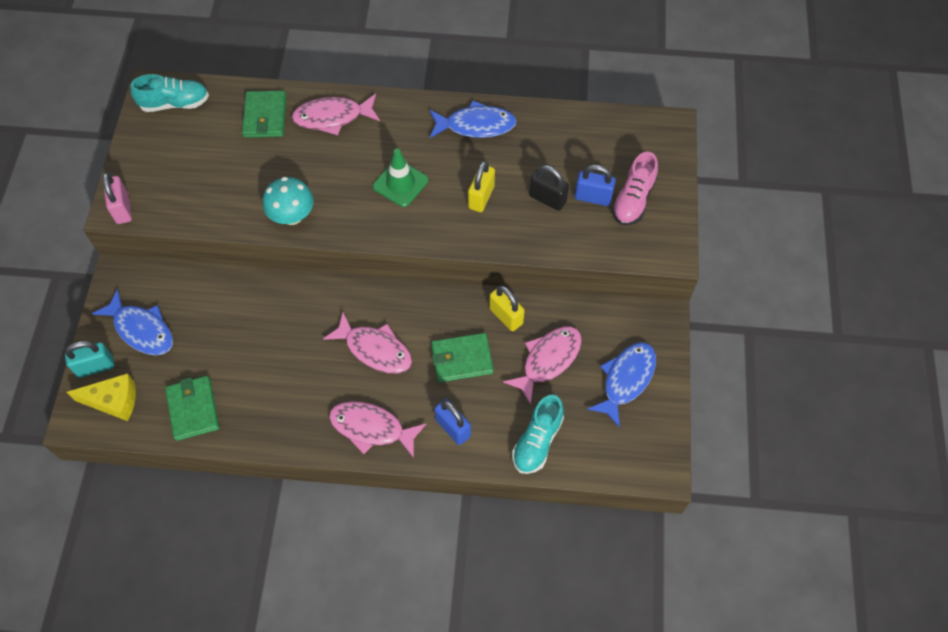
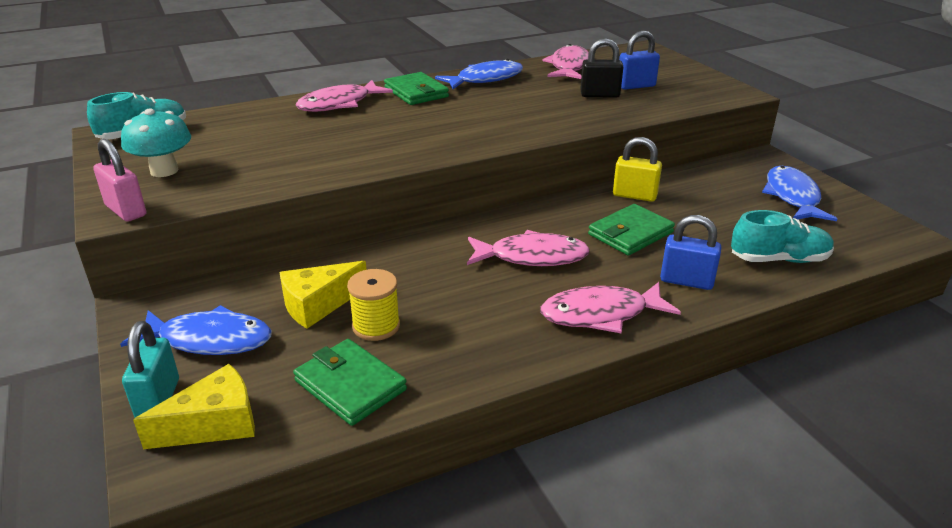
camera: 30 degrees left, 30 degrees down
turquoise padlock [65,341,115,378] -> turquoise padlock turned 45 degrees counterclockwise [122,321,179,417]
green wallet [242,91,286,138] -> green wallet moved to [384,72,449,105]
turquoise mushroom [263,177,314,225] -> turquoise mushroom moved to [121,108,191,177]
green traffic cone [373,148,428,207] -> none
yellow padlock [468,161,495,212] -> none
pink fish [503,326,582,405] -> pink fish moved to [543,44,589,79]
turquoise shoe [512,395,564,474] -> turquoise shoe turned 90 degrees counterclockwise [731,210,834,263]
pink shoe [612,152,658,225] -> none
none -> yellow cheese [279,261,367,329]
none -> yellow spool [347,269,400,341]

